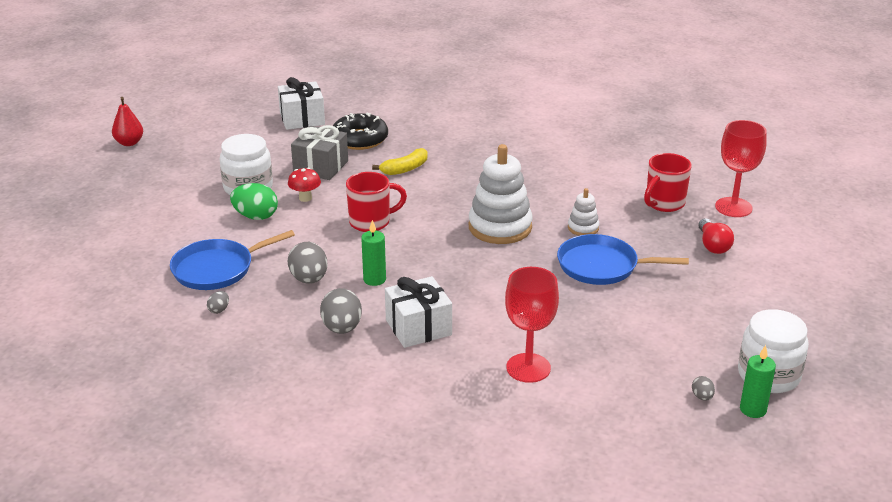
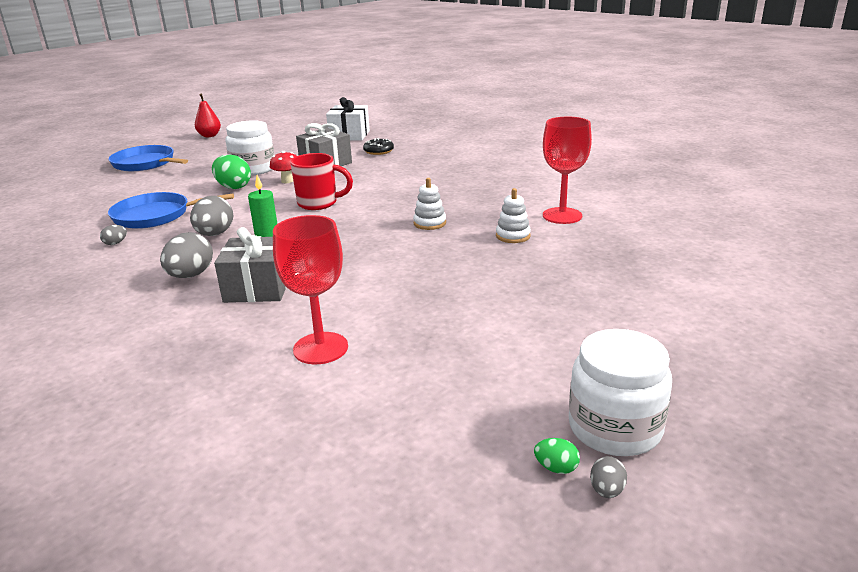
camera: 25 degrees right, 5 degrees down
black donut [333,113,388,150] -> black donut [363,138,394,155], size x0.59
yellow banana [372,148,427,175] -> none
white gift [385,276,452,348] -> grey gift [214,227,287,303]
white stacking toy [468,144,533,244] -> white stacking toy [413,178,446,230], size x0.49
blue pan [557,234,689,285] -> blue pan moved to [108,145,188,171]
red mug [644,153,692,212] -> none
grey egg [692,376,715,401] -> grey egg moved to [590,456,627,498]
red light bulb [698,218,734,254] -> none
red goblet [715,120,767,217] -> red goblet moved to [543,117,592,224]
green candle [740,345,776,418] -> green egg [534,438,580,474]

